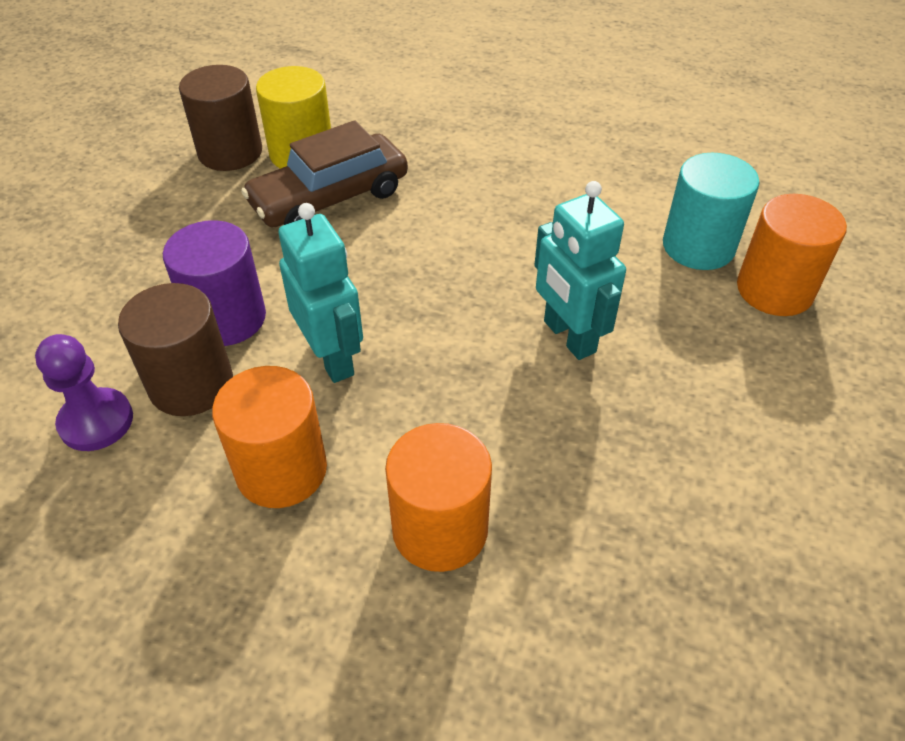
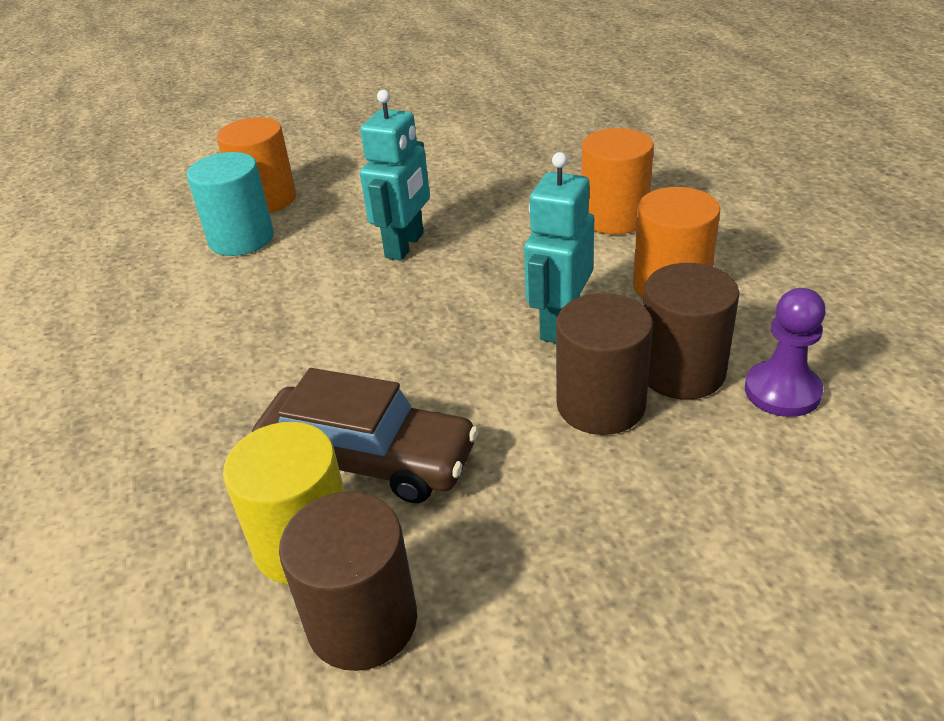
camera: 125 degrees left, 10 degrees down
purple cylinder [163,220,266,346] -> brown cylinder [556,293,653,435]

